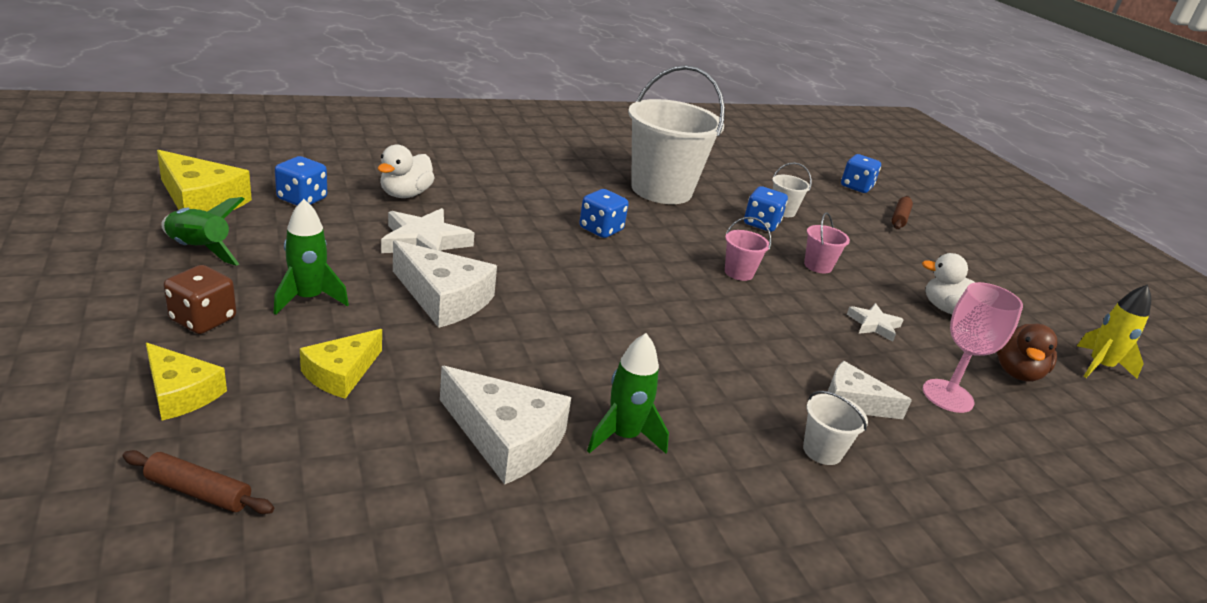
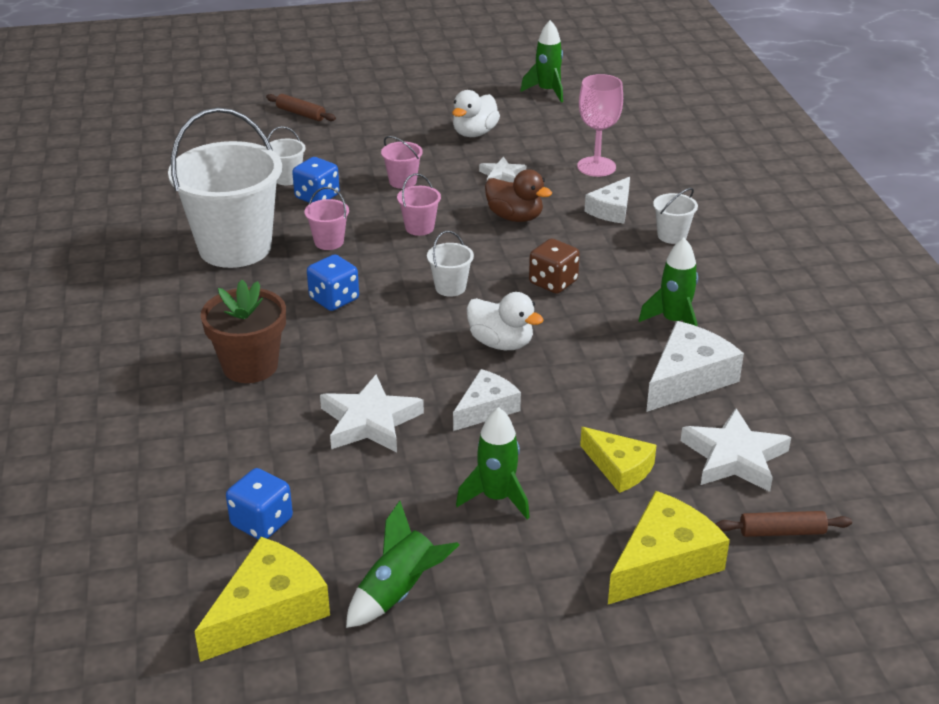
camera: 75 degrees left, 5 degrees up
brown rolling pin [123,450,274,514] -> brown rolling pin turned 60 degrees clockwise [716,511,852,537]
yellow cheese [146,343,227,420] -> yellow cheese [608,491,730,604], size x1.53
brown dice [163,265,236,334] -> brown dice moved to [529,238,580,293]
white duck [378,145,435,198] -> white duck moved to [467,292,544,350]
white cheese [393,240,497,328] -> white cheese [453,369,521,431], size x0.66
blue dice [841,154,881,193] -> none
brown duck [996,324,1058,382] -> brown duck moved to [485,169,552,222]
yellow rocket [1077,284,1151,379] -> green rocket [520,20,563,103]
none -> brown flower pot [201,280,286,383]
none -> pink bucket [304,187,349,250]
none -> white bucket [427,231,474,297]
none -> white star [681,408,791,492]

